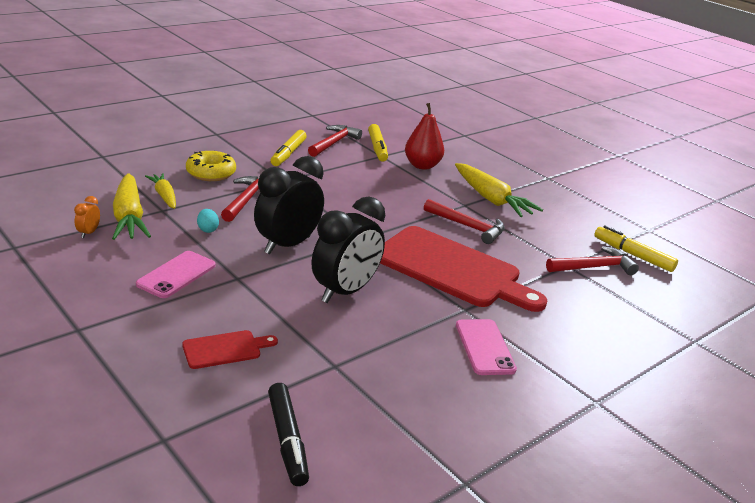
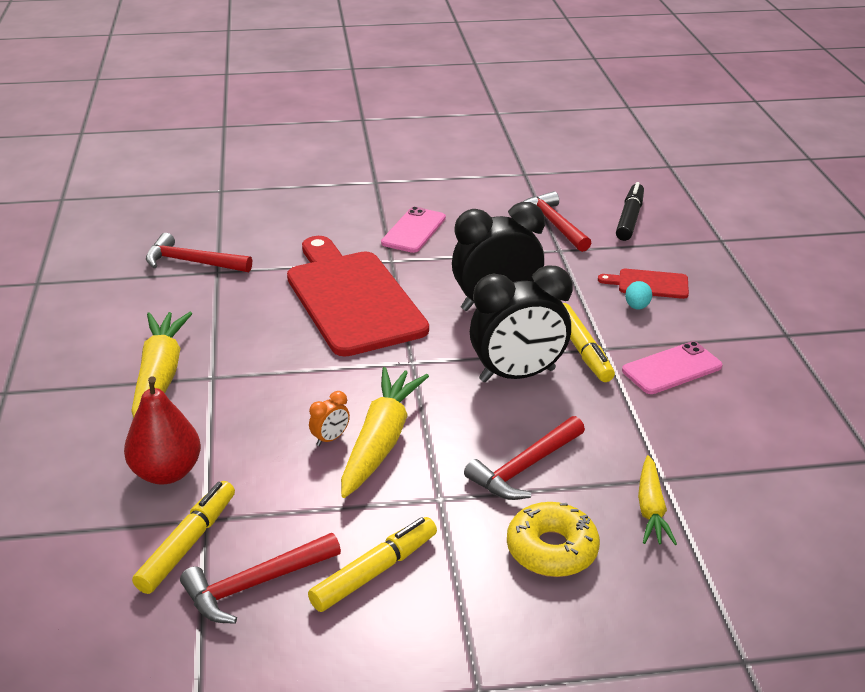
camera: 145 degrees left, 5 degrees up
orange clock [74,196,100,238] -> orange clock moved to [309,391,350,446]
yellow carrot [112,173,151,240] -> yellow carrot moved to [341,367,429,498]
turquoise egg [197,209,219,233] -> turquoise egg moved to [625,281,652,309]
red hammer [424,199,504,244] -> red hammer moved to [523,191,591,252]
yellow marker [594,225,678,272] -> yellow marker moved to [563,303,615,382]

